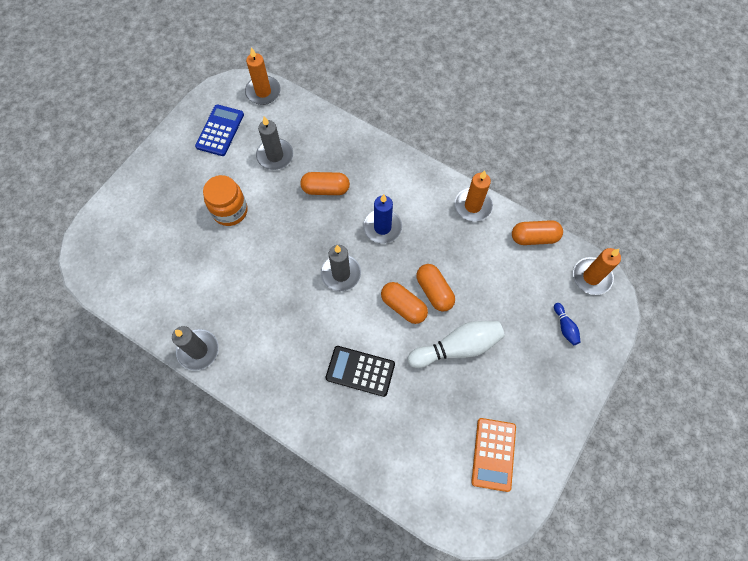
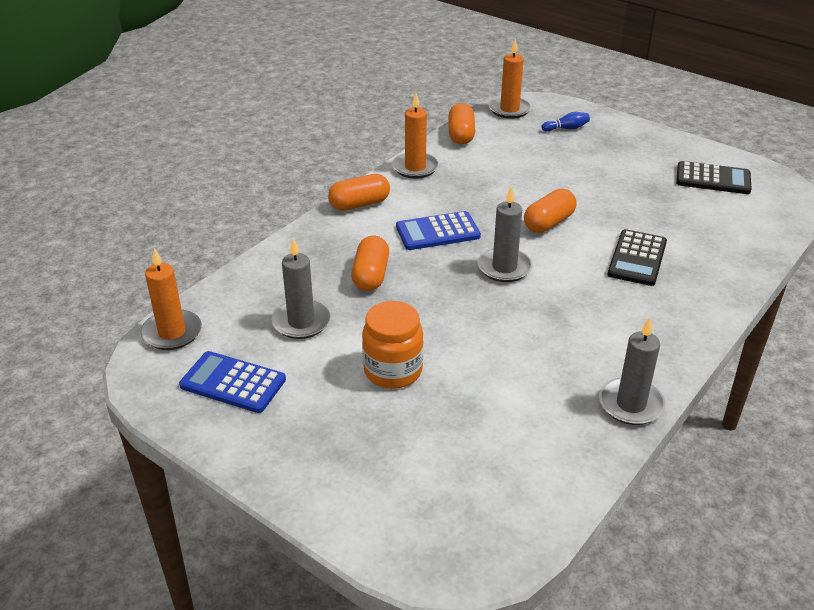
camera: 85 degrees left, 30 degrees down
blue candle [363,194,402,244] -> blue calculator [396,211,481,250]
white bowling pin [408,321,505,368] -> none
orange capsule [416,264,455,312] -> orange capsule moved to [328,174,390,211]
orange calculator [471,418,516,492] -> black calculator [676,161,752,194]

